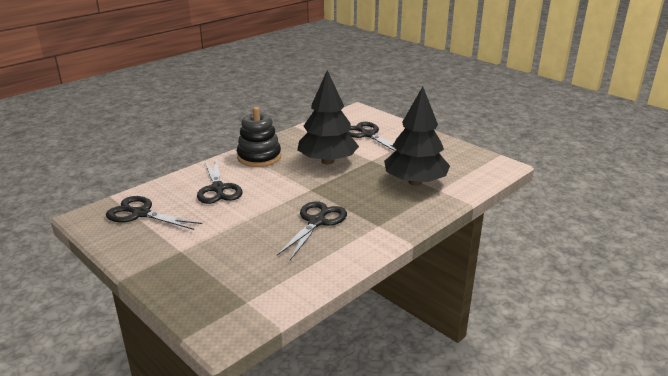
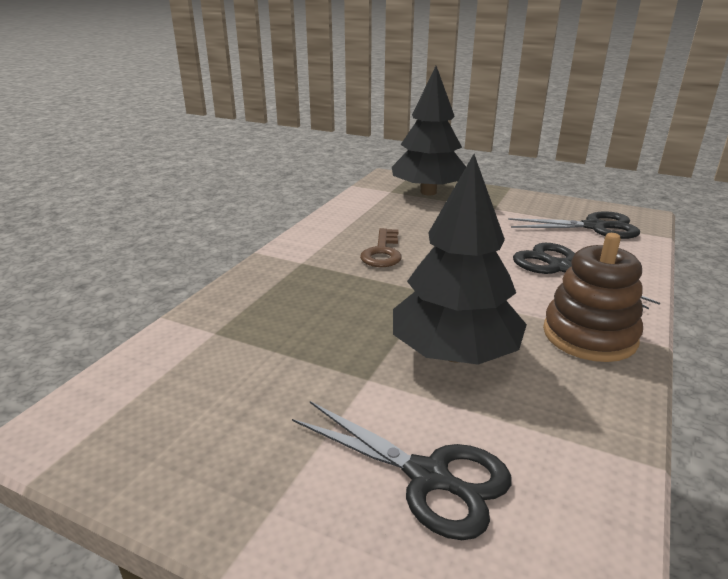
camera: 160 degrees right, 0 degrees up
black stacking toy [237,107,281,167] -> brown stacking toy [543,233,643,362]
black scissors [277,201,347,260] -> brown key [360,228,402,267]
black tree [384,87,450,186] -> black tree moved to [392,66,466,195]

